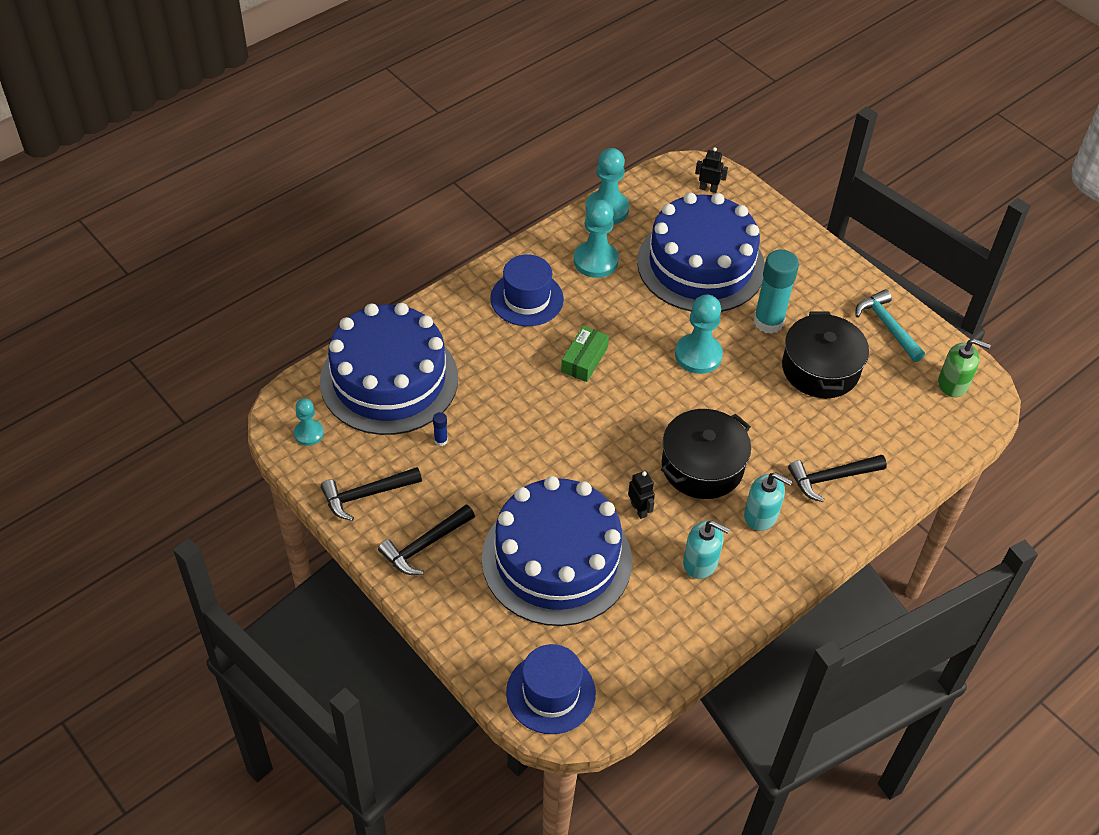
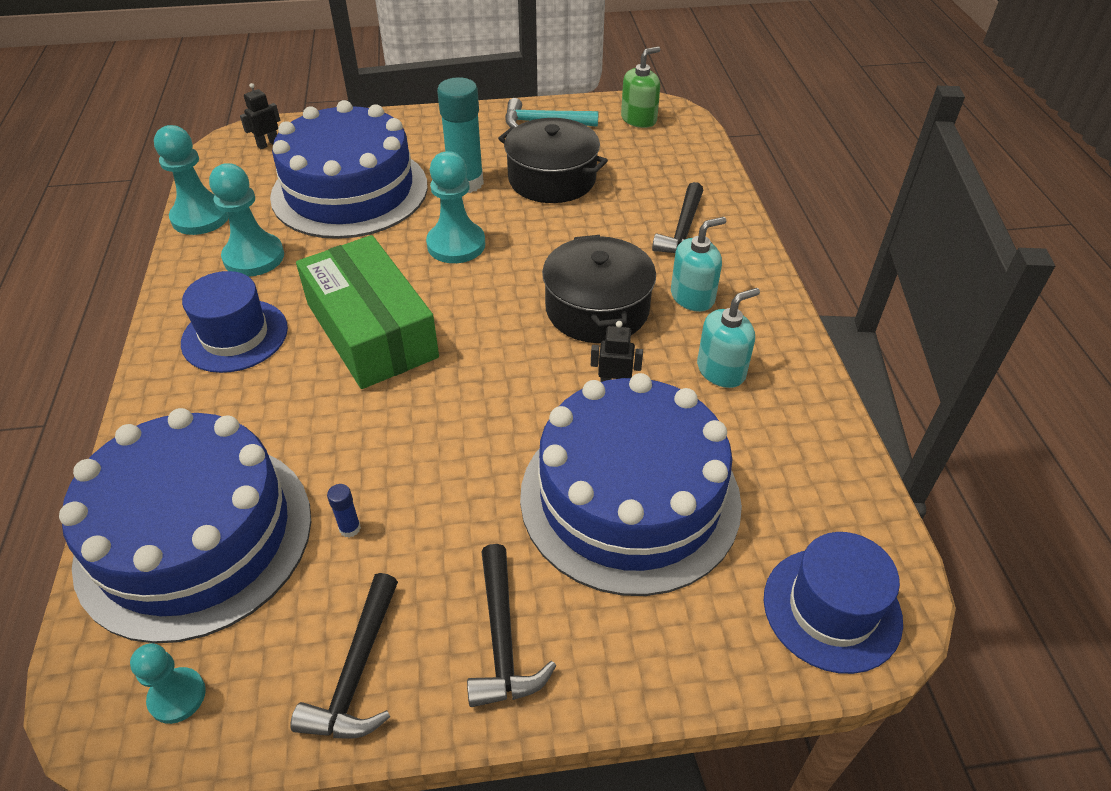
camera: 55 degrees left, 5 degrees down
green box [561,326,609,382] -> green box [296,235,439,389], size x2.09

